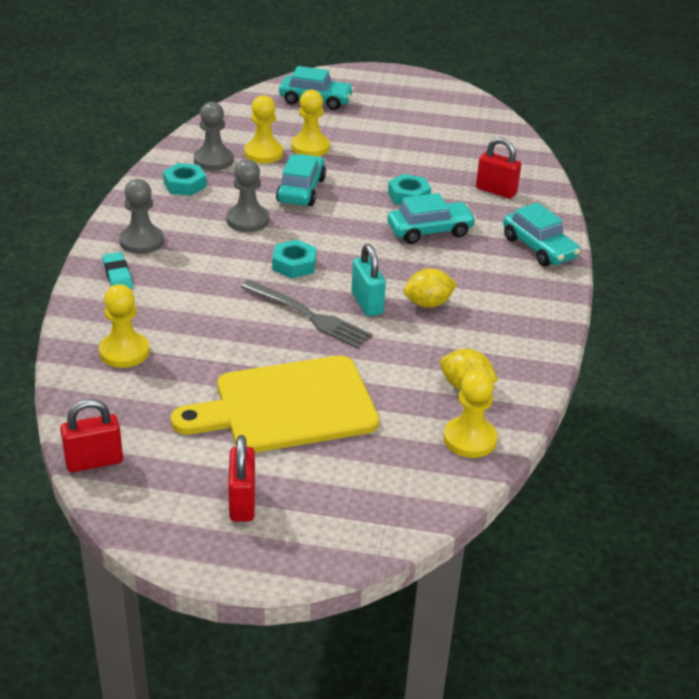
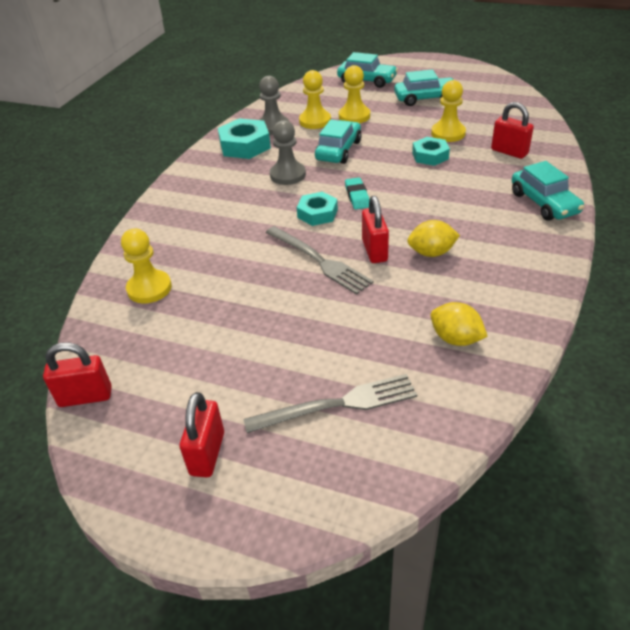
camera: 15 degrees right, 5 degrees up
turquoise eraser [102,252,133,289] -> turquoise eraser moved to [345,177,370,210]
grey pawn [119,179,164,254] -> none
turquoise nut [163,163,207,196] -> turquoise nut [218,118,271,159], size x1.53
yellow cutting board [171,356,379,453] -> none
turquoise padlock [351,244,386,316] -> red padlock [362,196,389,263]
turquoise car [387,193,476,244] -> turquoise car moved to [394,69,455,106]
yellow pawn [443,370,498,458] -> yellow pawn moved to [431,80,466,142]
none -> grey fork [244,374,417,433]

